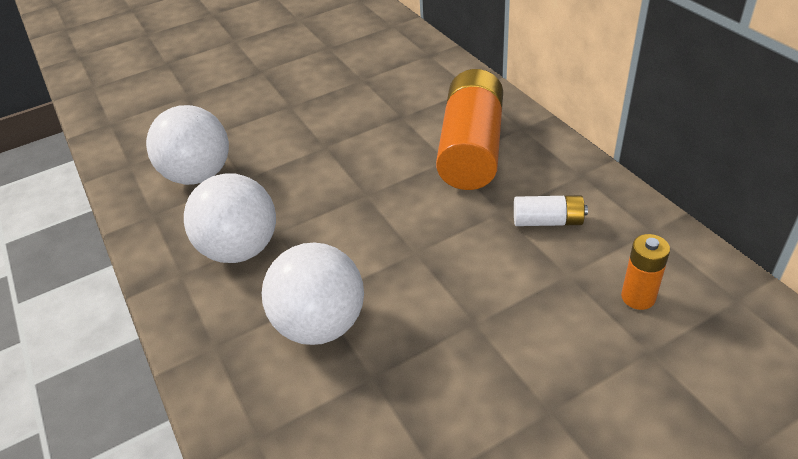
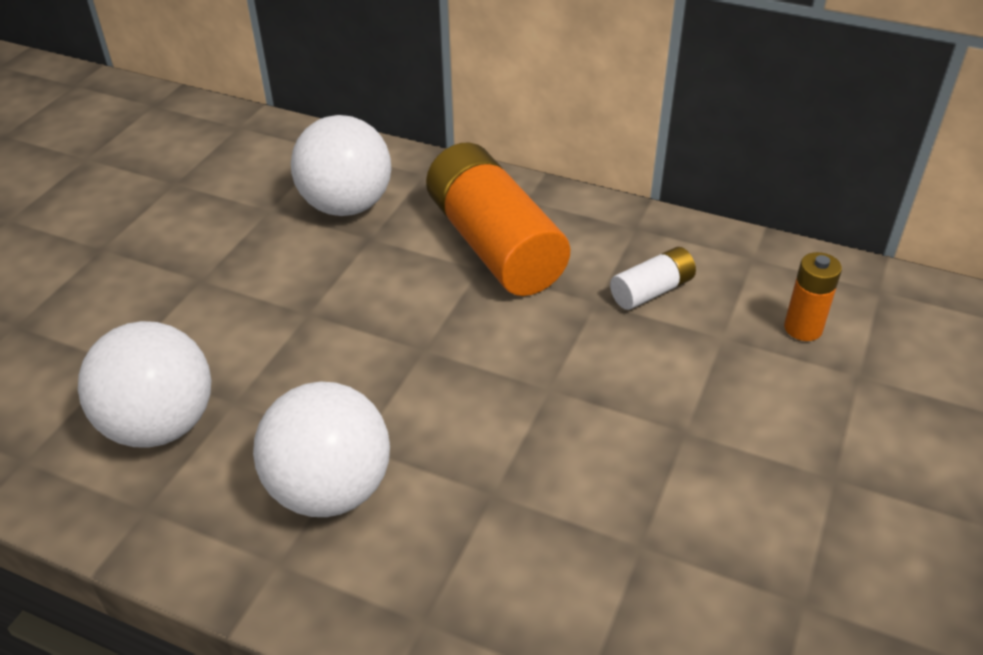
camera: 40 degrees left, 0 degrees up
white ball [262,243,364,345] -> white ball moved to [291,115,391,216]

